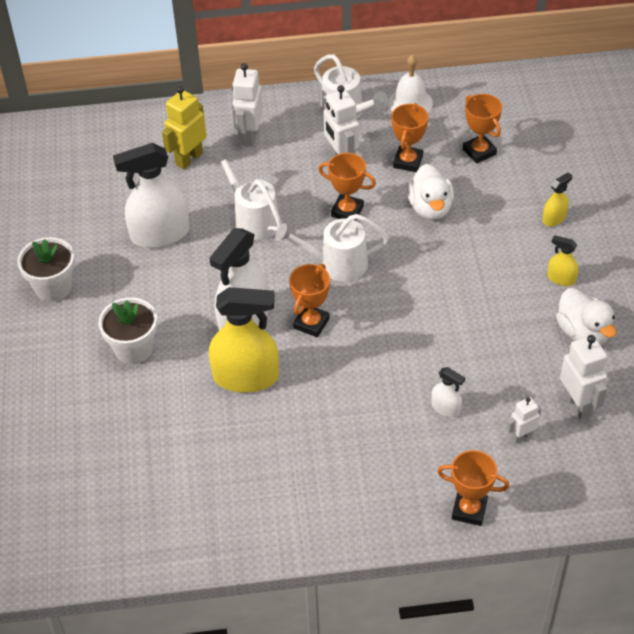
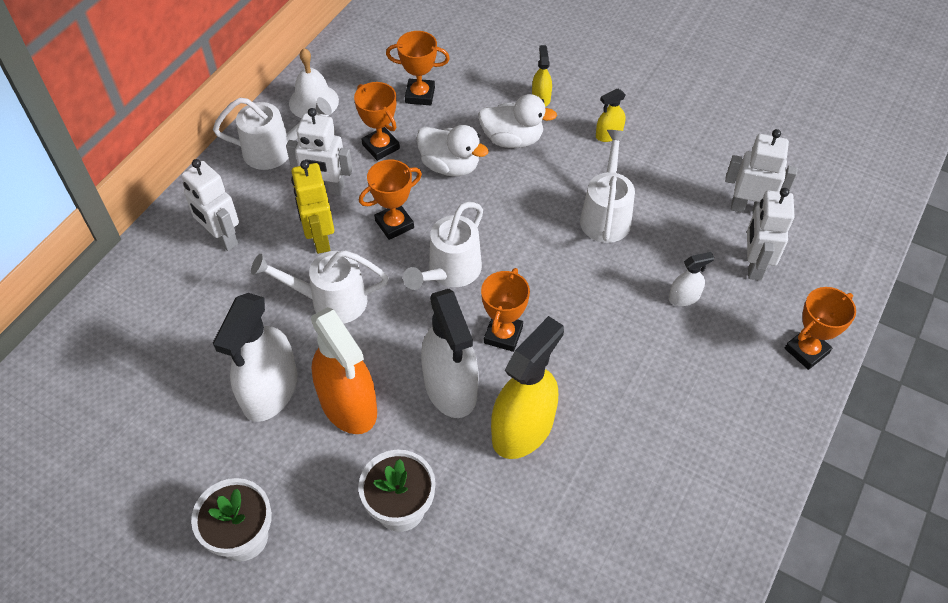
camera: 55 degrees left, 5 degrees up
yellow robot [162,86,206,169] -> yellow robot moved to [291,160,334,254]
orange trophy [289,264,330,337] -> orange trophy turned 45 degrees clockwise [481,268,530,352]
white robot [506,397,541,443] -> white robot [747,188,795,280], size x1.71
white duck [556,288,616,345] -> white duck moved to [478,94,557,148]
none -> orange spray bottle [311,307,377,434]
none -> white watering can [580,130,635,243]

